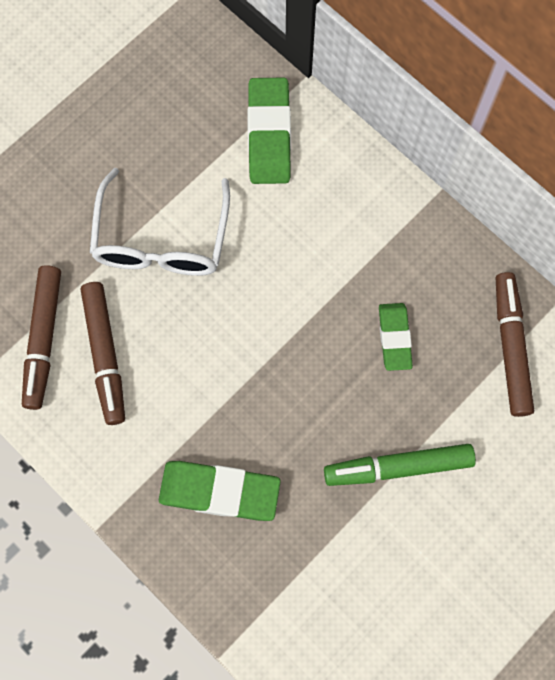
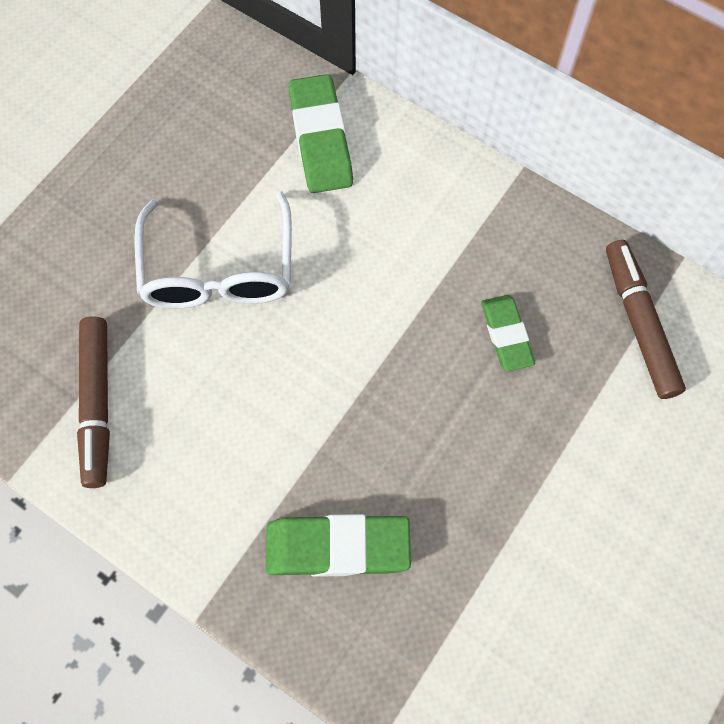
camera: 10 degrees left, 5 degrees down
brown marker [81,282,125,425] -> none
green marker [324,444,476,486] -> none

